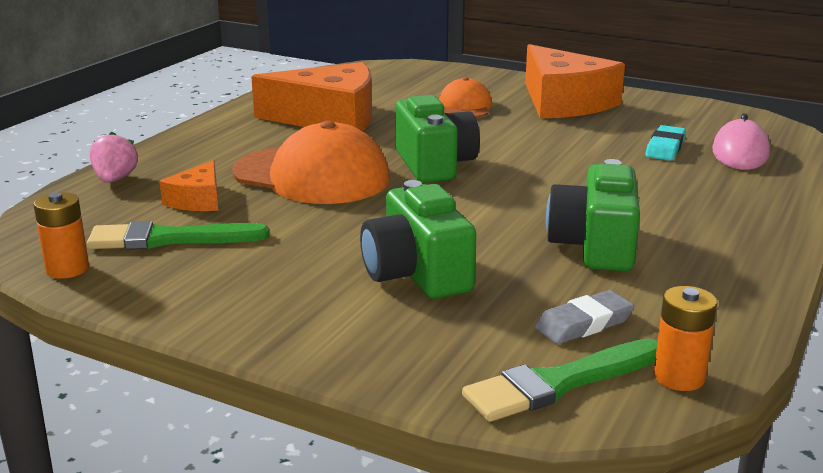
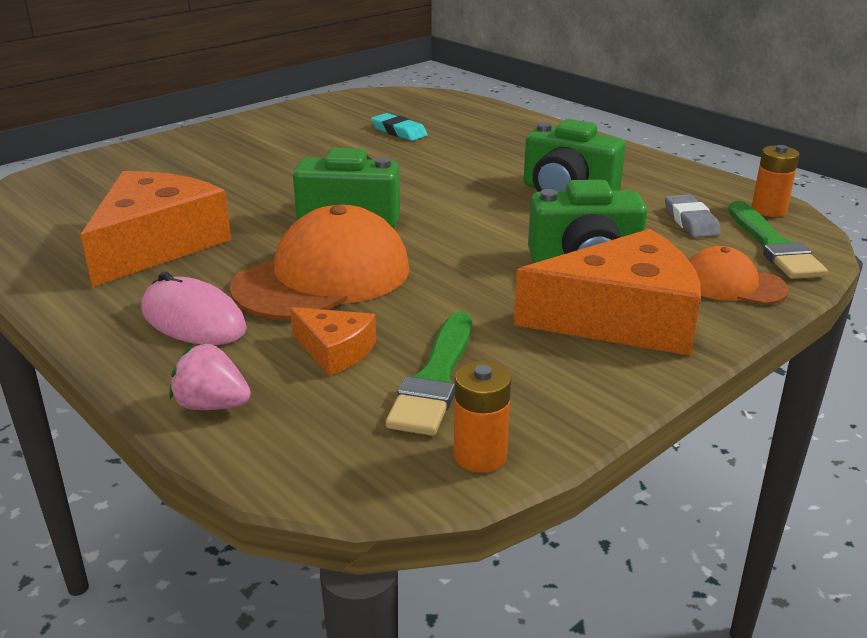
camera: 70 degrees left, 5 degrees up
orange cap [439,77,492,118] -> orange cap moved to [689,246,789,305]
orange cheese [525,44,625,119] -> orange cheese moved to [514,229,701,356]
pink mouse [712,113,770,170] -> pink mouse moved to [141,272,247,345]

